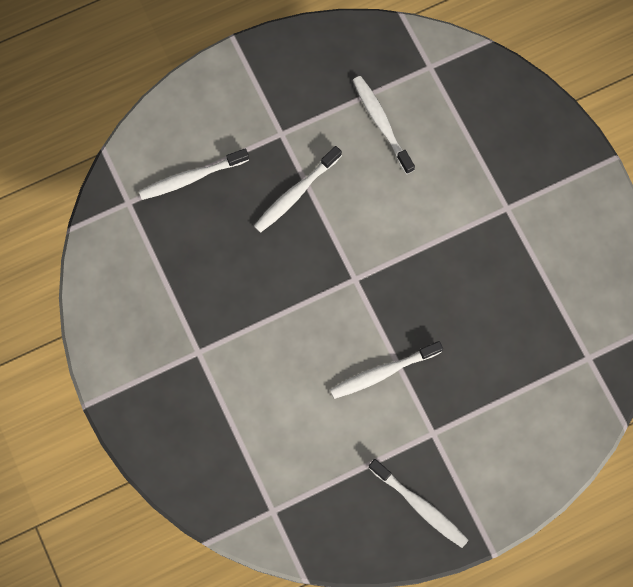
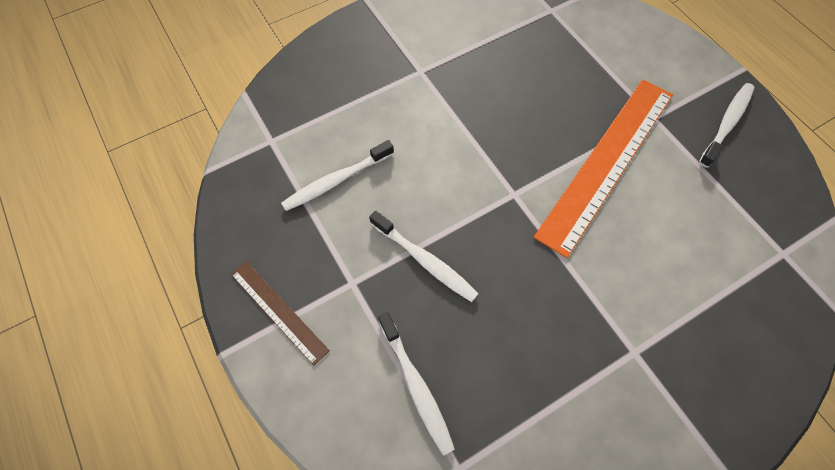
camera: 95 degrees left, 10 degrees down
white toothbrush [330,341,443,399] -> orange ruler [534,79,673,258]
none -> brown ruler [231,261,330,366]

